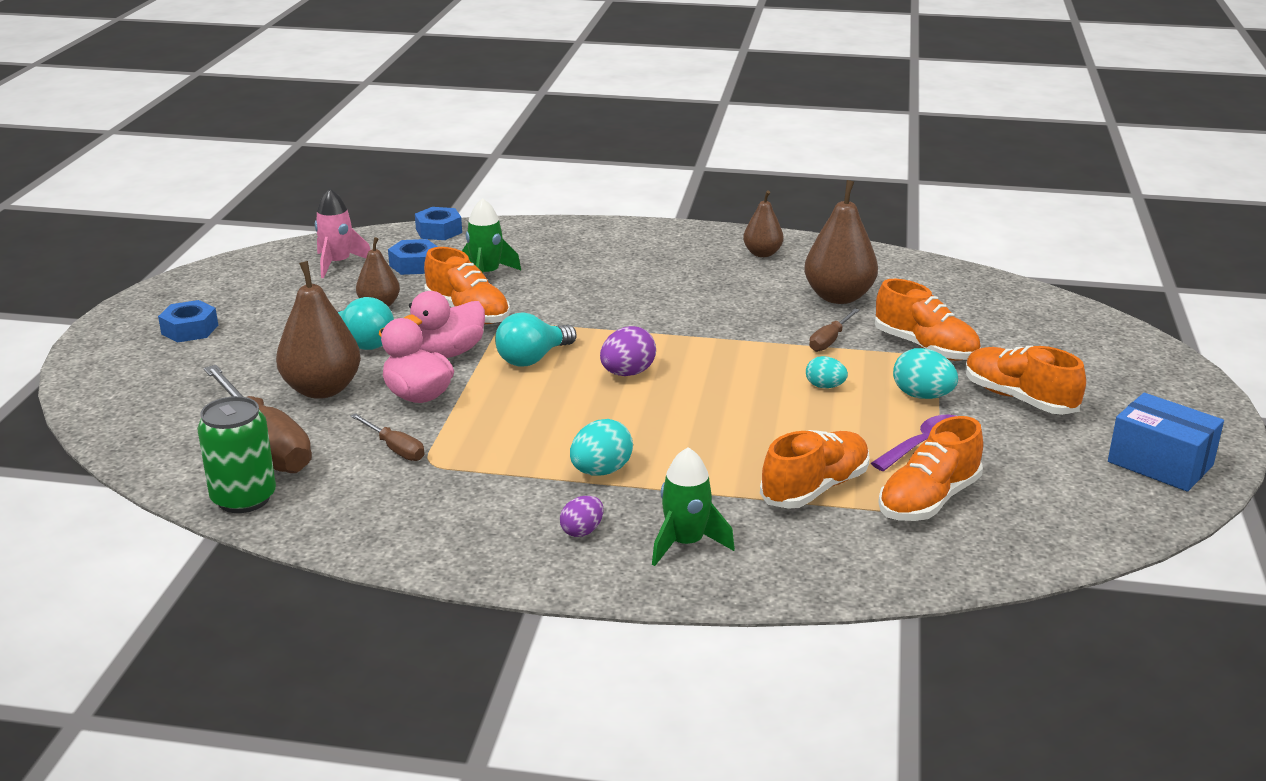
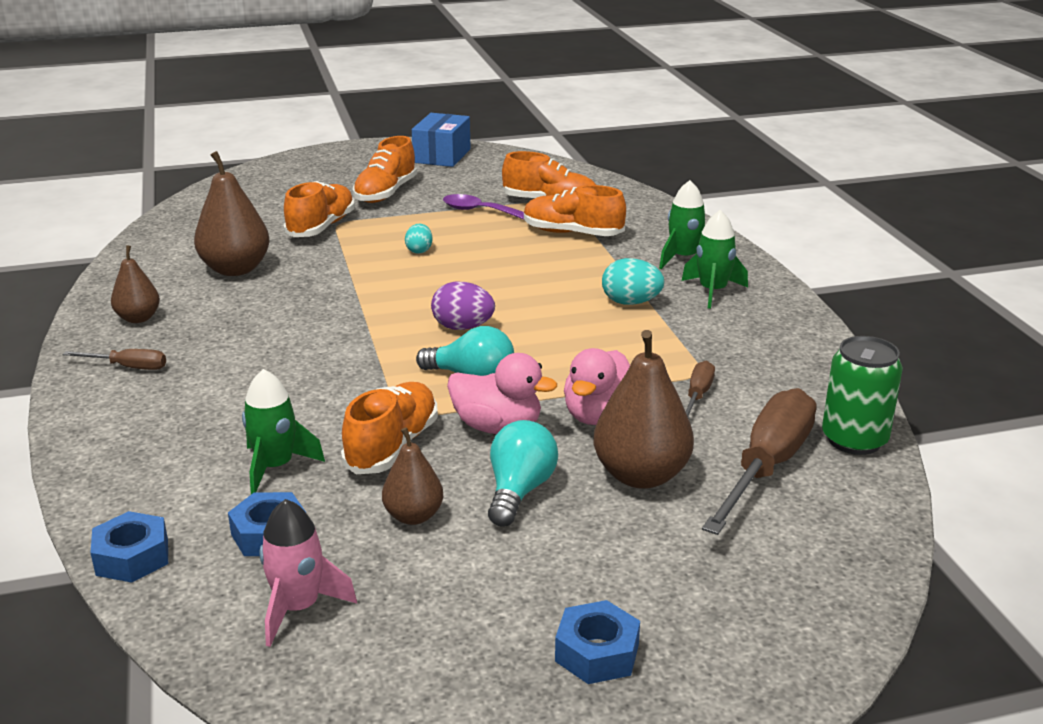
camera: 115 degrees left, 0 degrees up
purple egg [560,496,603,537] -> green rocket [682,210,748,309]
brown screwdriver [809,308,860,352] -> brown screwdriver moved to [62,349,166,370]
turquoise egg [893,348,958,399] -> none

